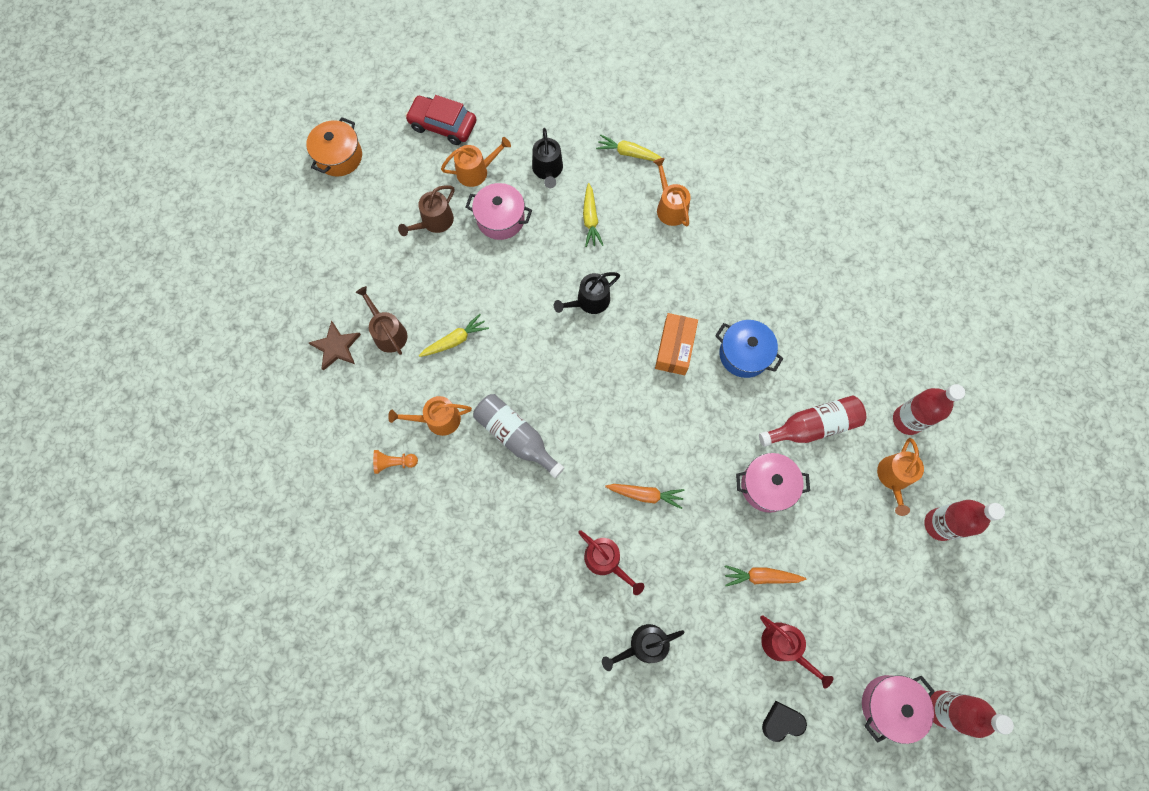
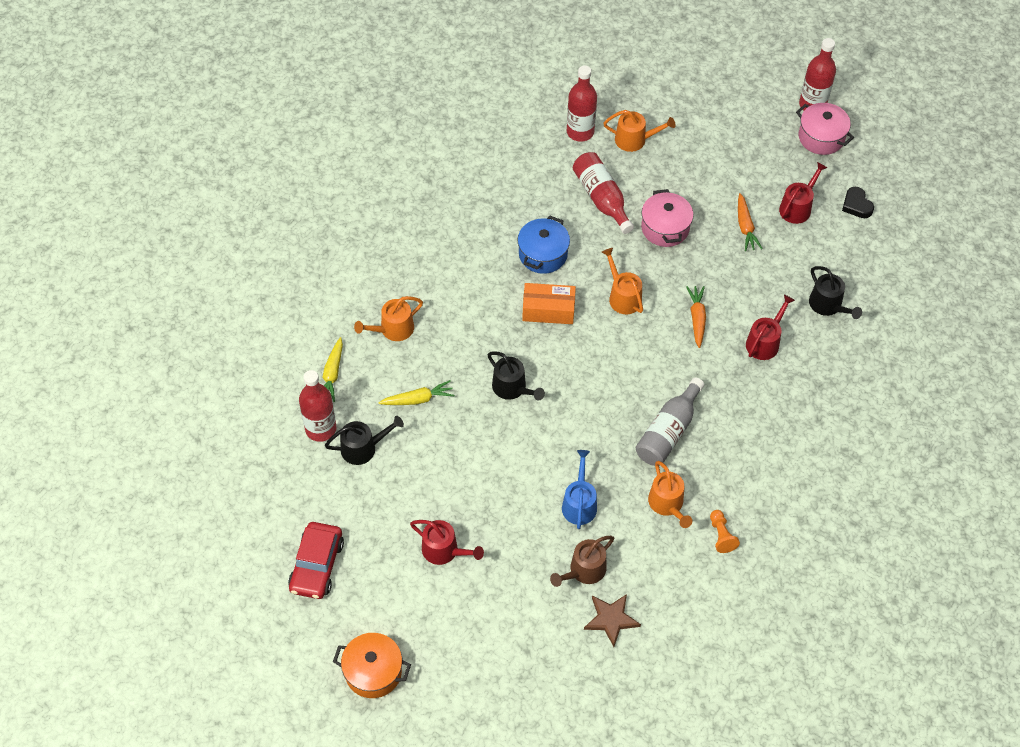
camera: 100 degrees left, 15 degrees down
brown watering can [398,185,454,236] -> red watering can [410,520,484,565]
yellow carrot [419,314,489,357] -> blue watering can [562,450,597,529]
orange watering can [441,137,511,187] -> orange watering can moved to [602,248,643,314]
pink pot [466,183,532,240] -> none
red bottle [924,500,1005,541] -> red bottle moved to [299,370,336,442]

